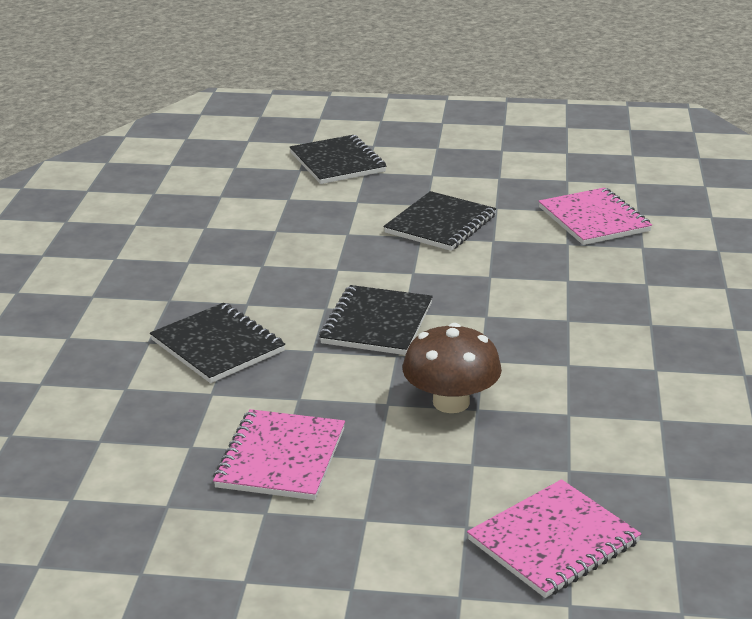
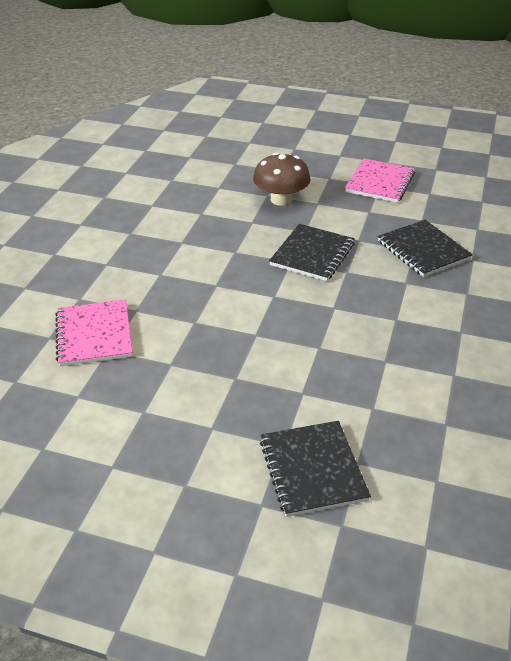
camera: 170 degrees left, 10 degrees up
black notebook [383,191,496,251] -> none
pink notebook [467,479,641,598] -> none

